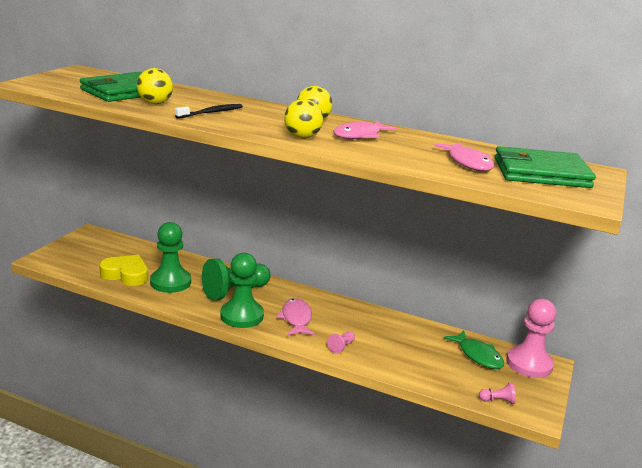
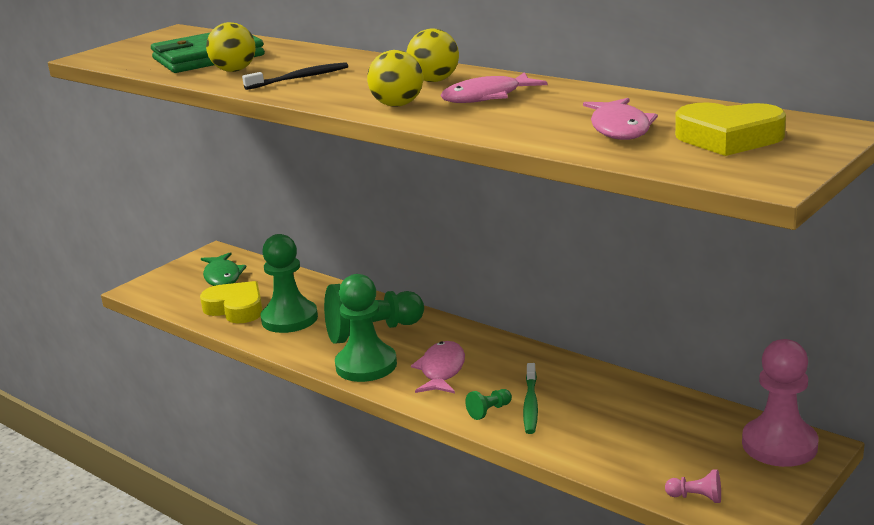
camera: 20 degrees right, 0 degrees up
pink pawn [327,332,355,353] -> green pawn [465,389,512,420]
green fish [444,330,504,369] -> green fish moved to [201,252,247,286]
green wallet [494,146,596,188] -> yellow heart [675,102,786,156]
none -> green toothbrush [523,363,538,434]

